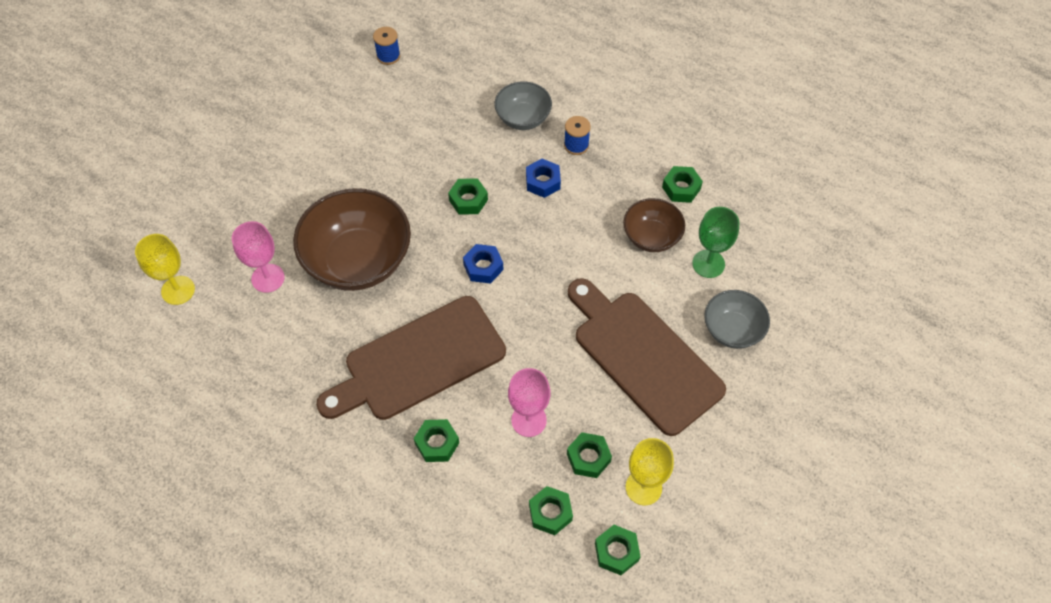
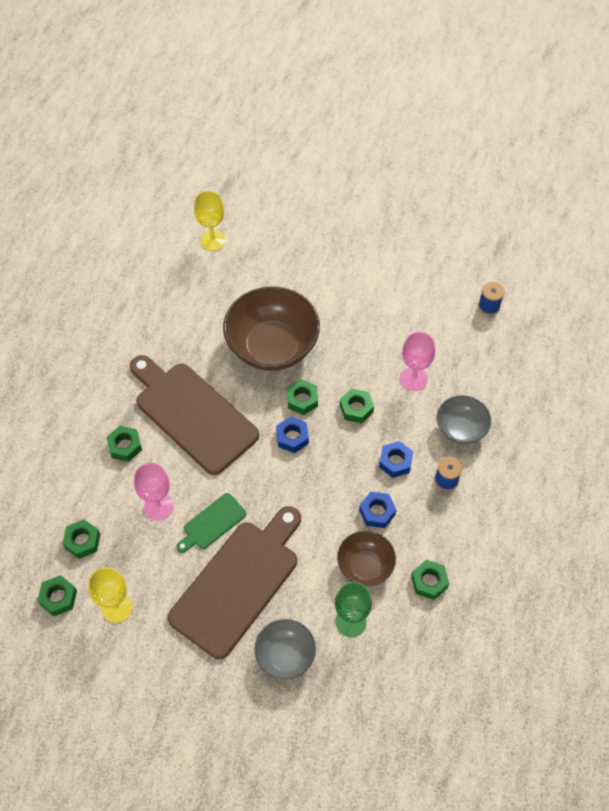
camera: 75 degrees right, 0 degrees up
pink goblet [232,221,285,293] -> pink goblet moved to [400,332,435,391]
green nut [567,432,612,478] -> green nut moved to [287,379,318,415]
none -> green cutting board [176,493,246,553]
none -> blue nut [359,492,397,528]

